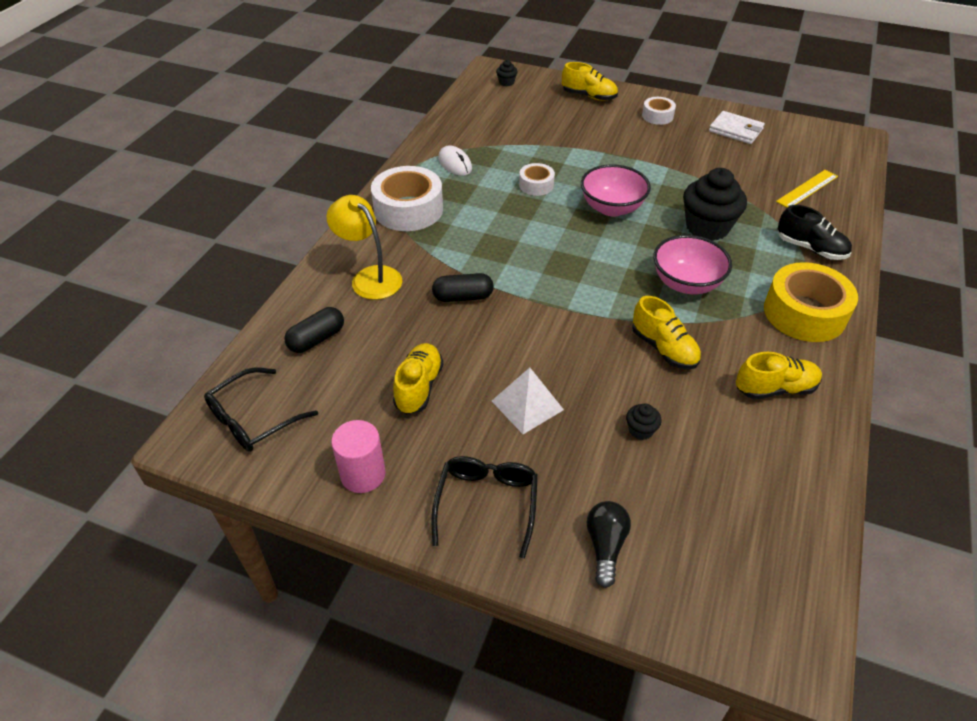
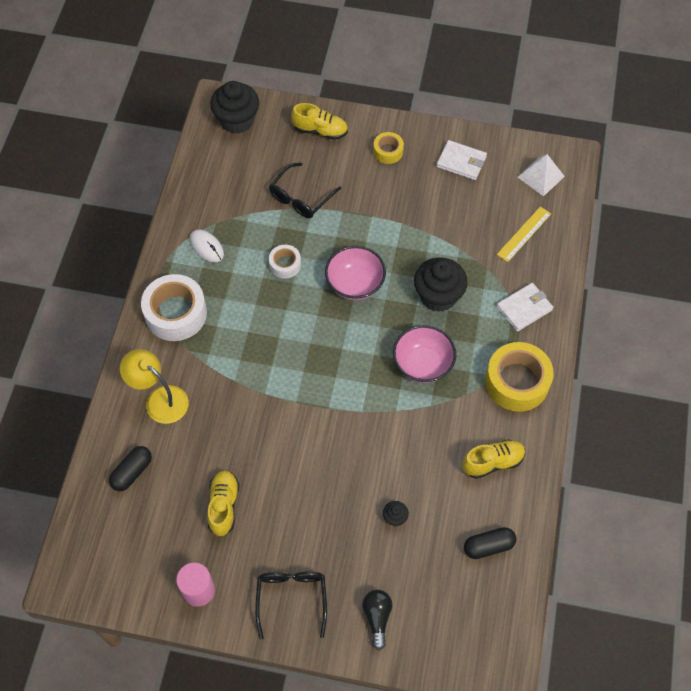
camera: 10 degrees left, 15 degrees up
black glasses [204,367,318,452] -> black glasses moved to [269,163,341,218]
black capsule [432,273,494,302] -> black capsule moved to [464,527,516,559]
white pyramid [492,368,564,434] -> white pyramid moved to [518,154,565,197]
black cupcake [496,60,518,86] -> black cupcake [210,81,259,134], size x2.27
yellow shoe [632,296,701,369] -> none
white tape [642,97,676,125] -> yellow tape [373,132,404,164]
black shoe [778,205,852,260] -> white wallet [496,283,553,332]

